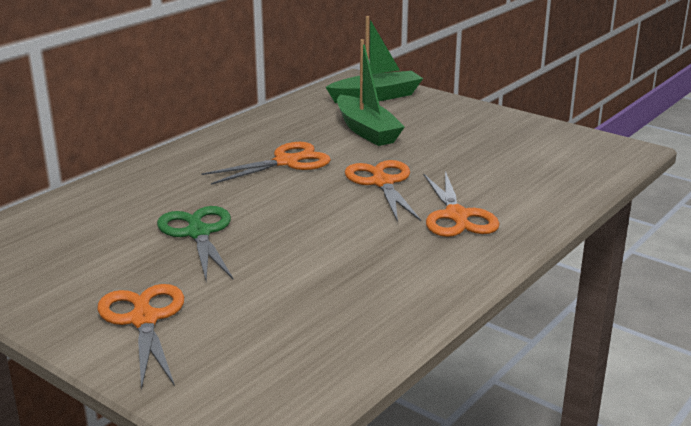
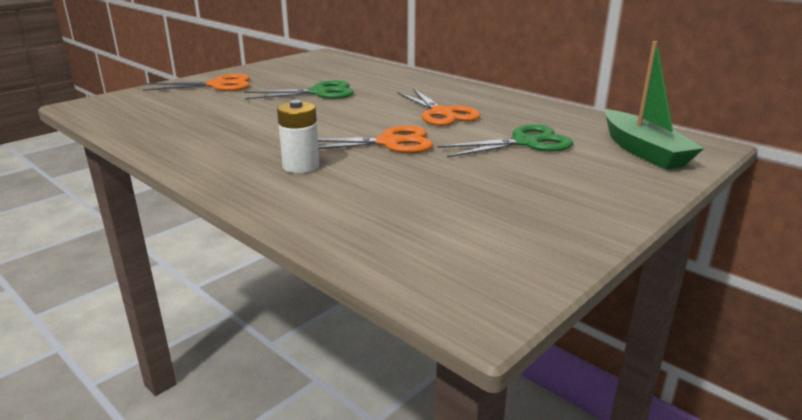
camera: 95 degrees right, 0 degrees up
green boat [337,39,405,146] -> green scissors [438,124,574,158]
orange scissors [424,171,500,237] -> white battery [277,100,319,173]

